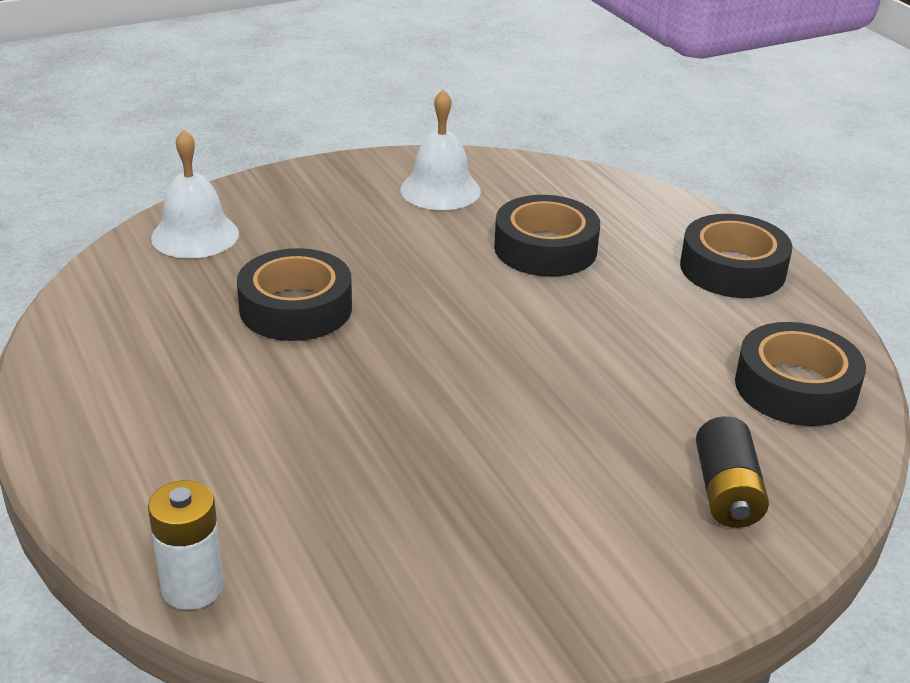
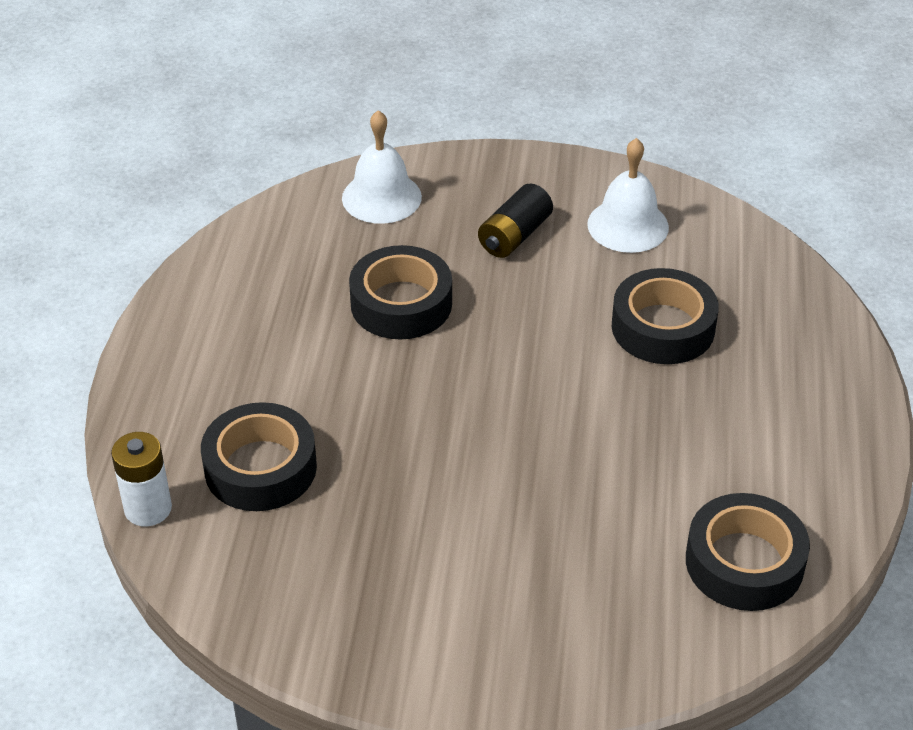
camera: 35 degrees right, 10 degrees up
black tape [680,214,793,298] -> black tape moved to [201,402,317,511]
black battery [696,416,769,528] -> black battery moved to [478,183,553,258]

